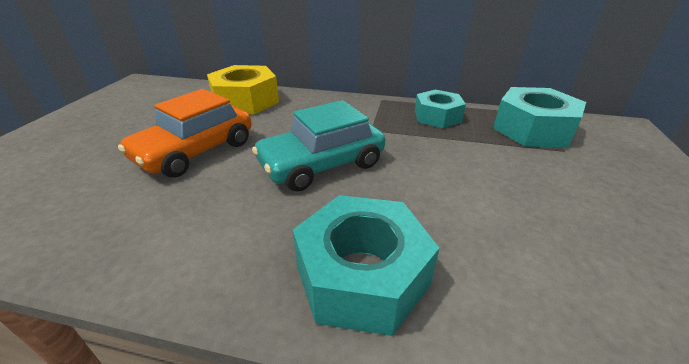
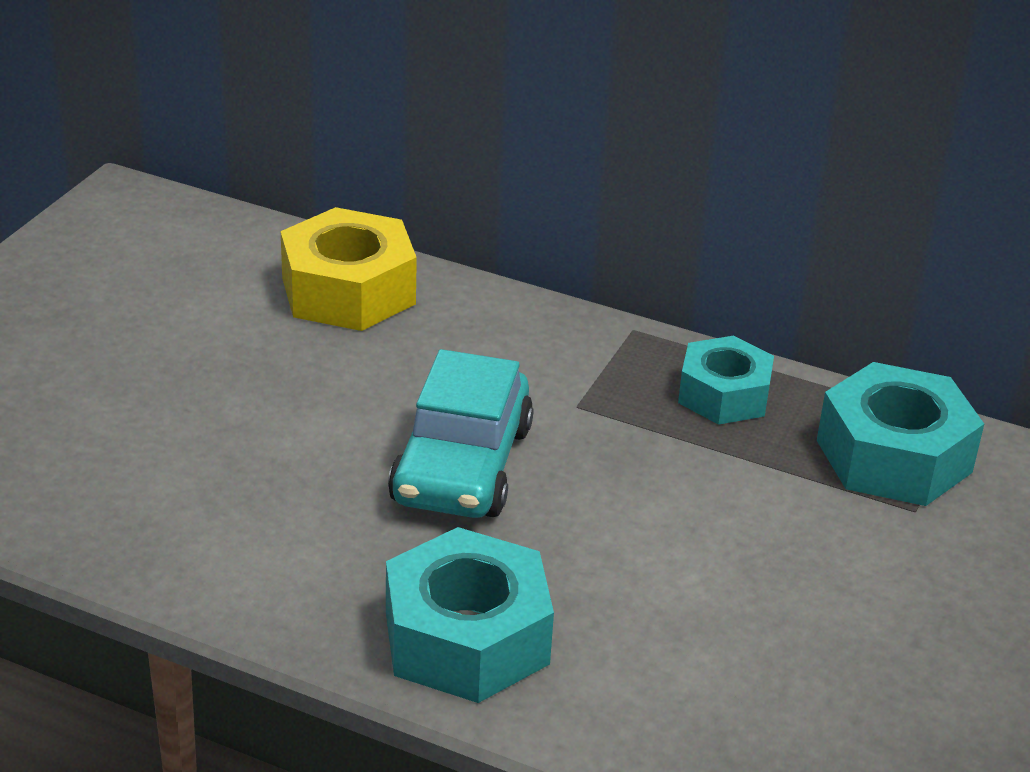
camera: 10 degrees right, 0 degrees up
orange car [118,89,251,178] -> none
turquoise car [252,100,385,192] -> turquoise car turned 60 degrees counterclockwise [388,349,533,518]

